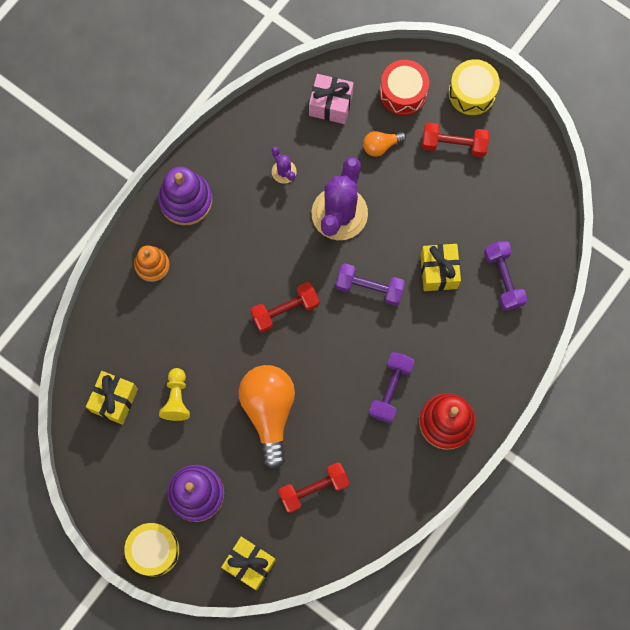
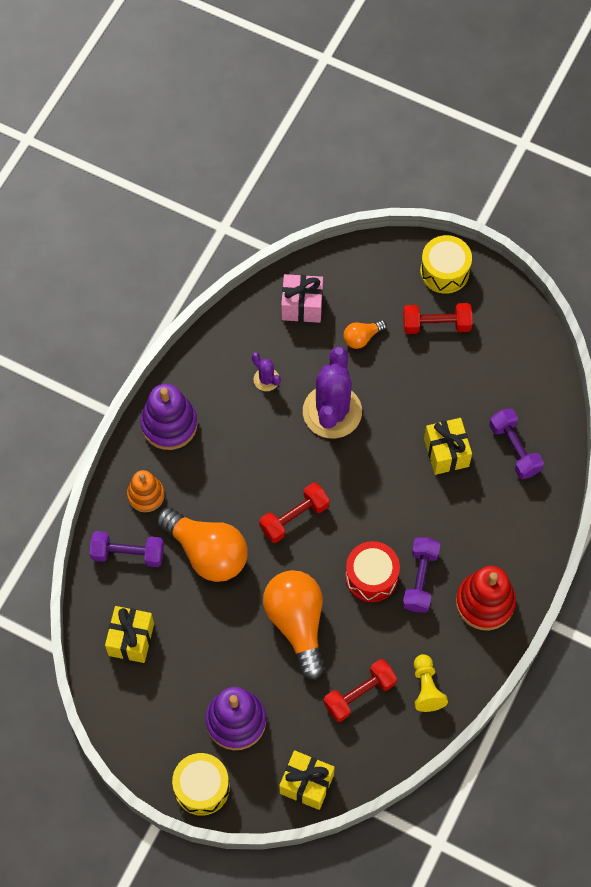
camera: 10 degrees left, 10 degrees down
yellow pawn [159,368,190,421] -> yellow pawn moved to [414,654,448,712]
purple dumbbell [336,263,405,306] -> purple dumbbell moved to [90,531,164,567]
red drum [380,60,429,116] -> red drum moved to [345,541,400,602]
none -> orange light bulb [156,507,248,582]

